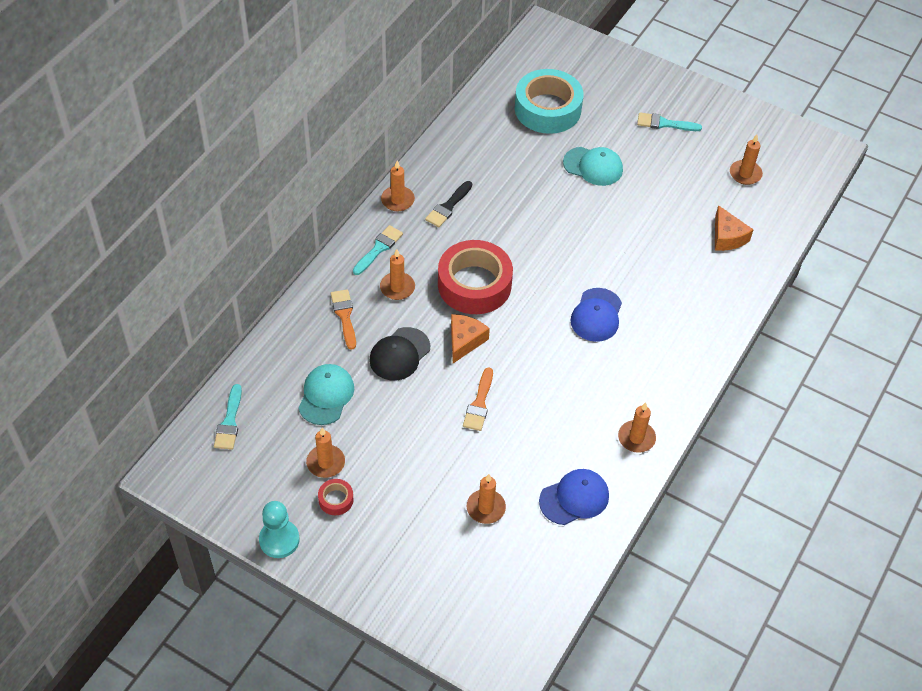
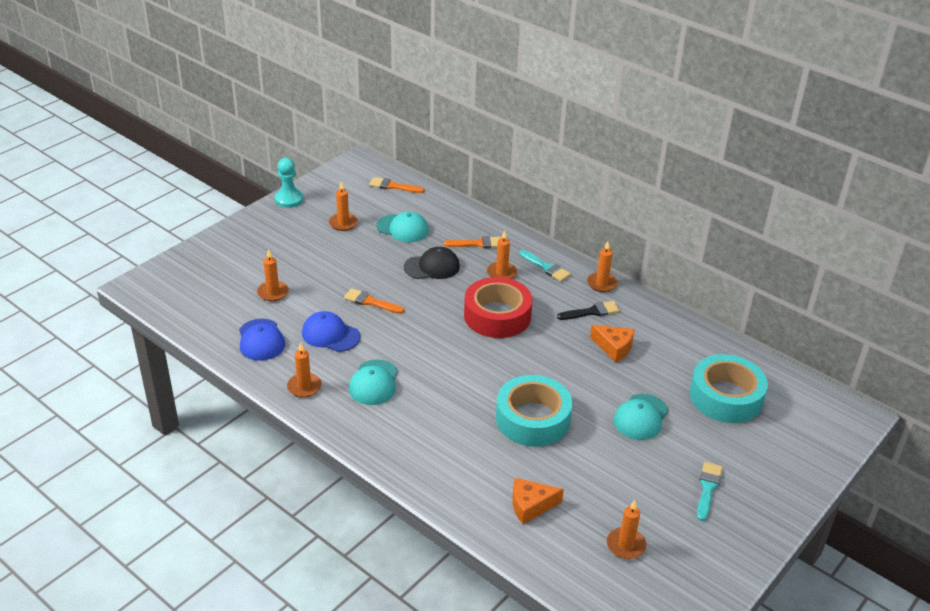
camera: 100 degrees right, 15 degrees down
turquoise brush [214,384,242,450] -> orange brush [369,177,424,193]
red tape [318,479,354,515] -> none
black cap [369,327,430,381] -> black cap turned 120 degrees clockwise [404,247,460,279]
black brush [425,181,472,227] -> black brush turned 120 degrees clockwise [557,301,620,320]
orange cheese [451,314,490,363] -> orange cheese moved to [590,325,635,363]
blue cap [570,288,622,342] -> blue cap moved to [302,311,360,352]
none -> turquoise cap [349,359,398,405]
none -> turquoise tape [496,375,572,447]

